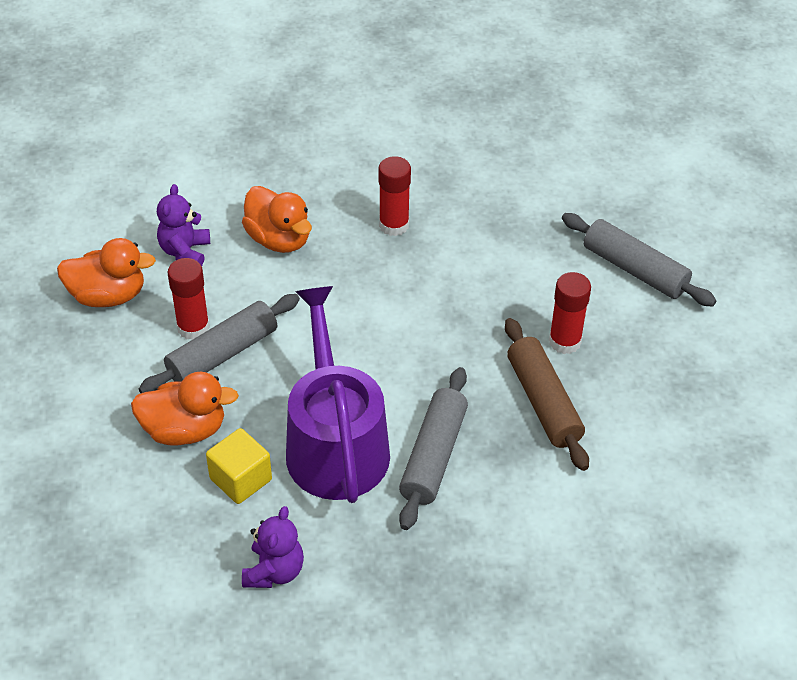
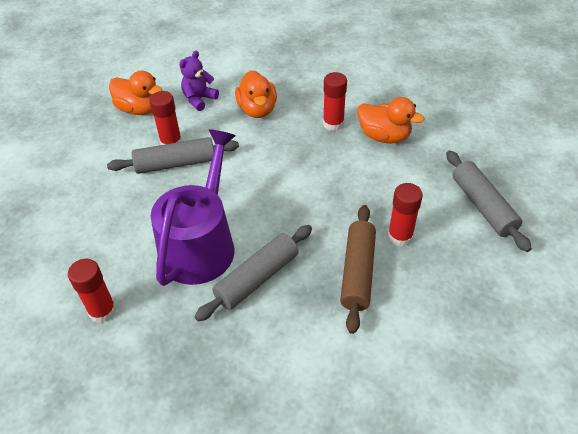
camera: 30 degrees right, 0 degrees up
orange duck [131,372,239,446] -> orange duck moved to [357,97,424,144]
yellow cube [206,428,272,504] -> none
purple teddy bear [242,506,304,588] -> red glue stick [68,259,117,323]

